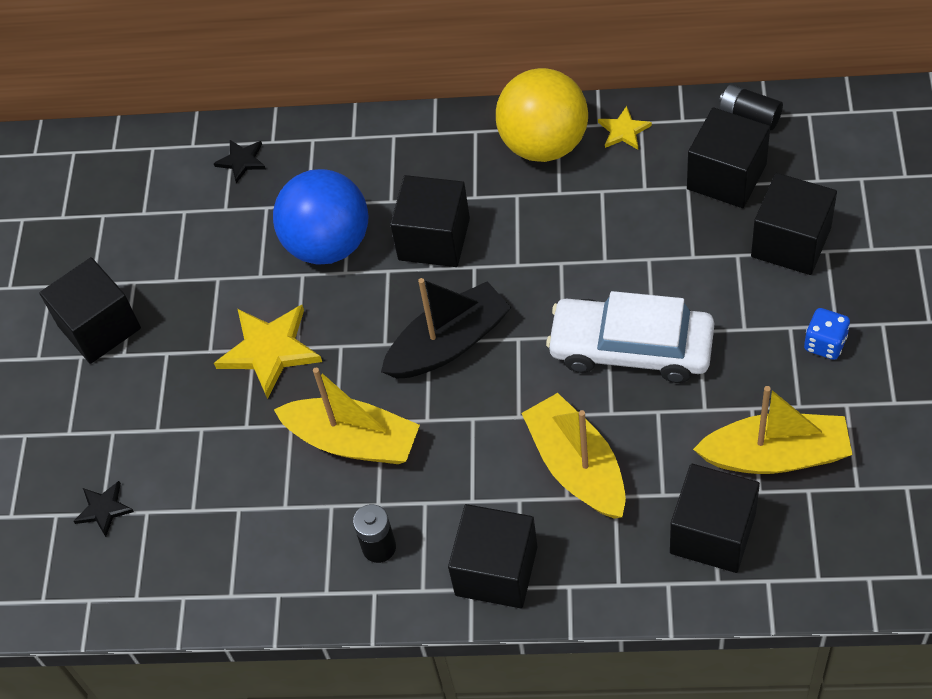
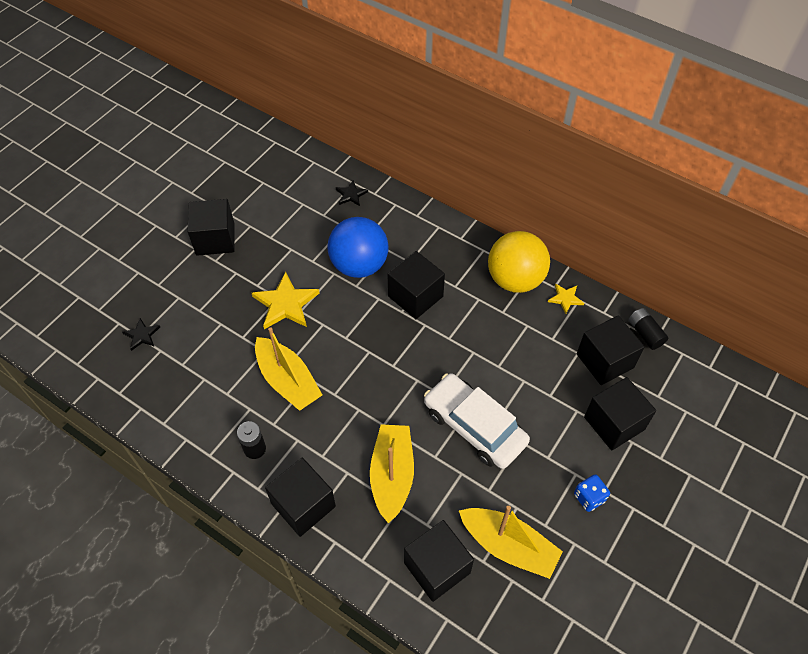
camera: 25 degrees right, 0 degrees up
black boat [381,278,511,379] -> none

